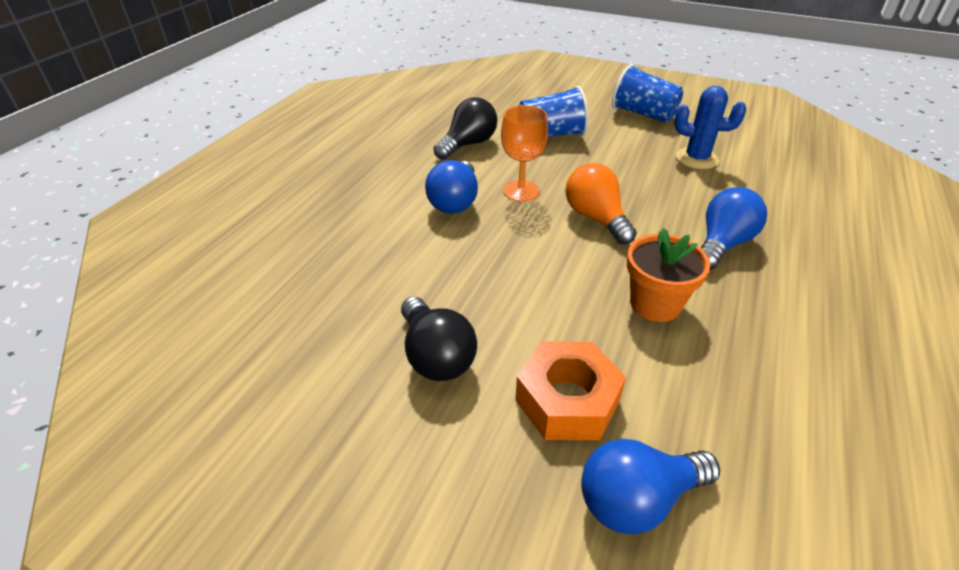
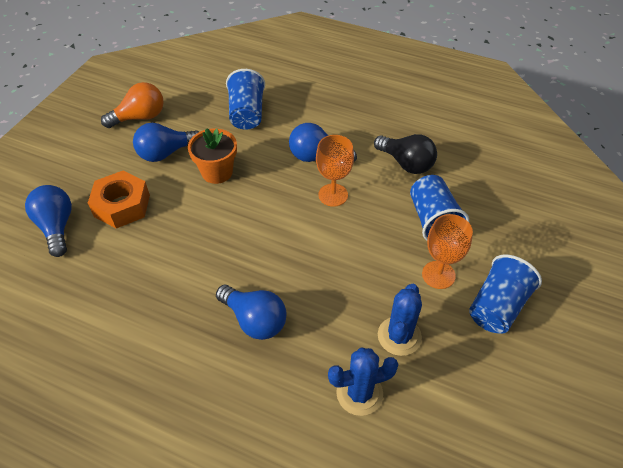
camera: 90 degrees right, 10 degrees up
black light bulb [401,296,477,381] -> blue light bulb [133,123,199,162]
orange light bulb [565,163,637,244] -> orange light bulb moved to [101,82,164,128]
orange flower pot [627,228,710,322] -> orange flower pot moved to [188,128,237,184]
none -> blue cup [226,69,265,130]
none -> blue cactus [328,348,399,416]
none -> orange goblet [422,214,473,289]

